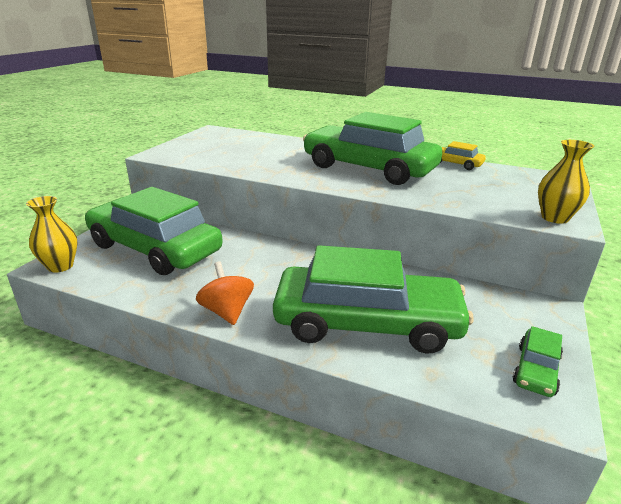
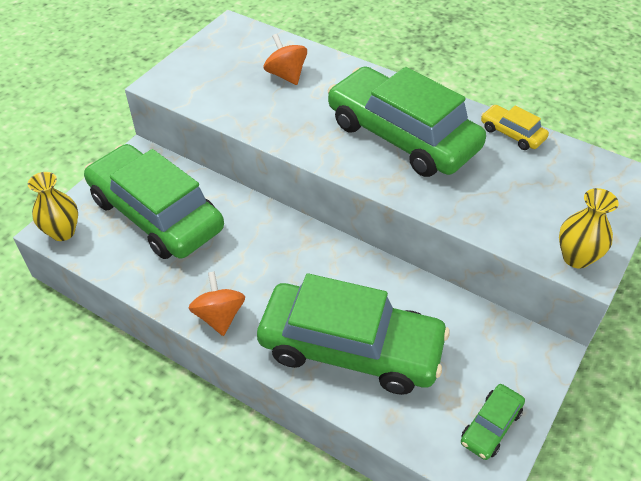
camera: 10 degrees right, 20 degrees up
none -> orange spinning top [264,34,307,85]

